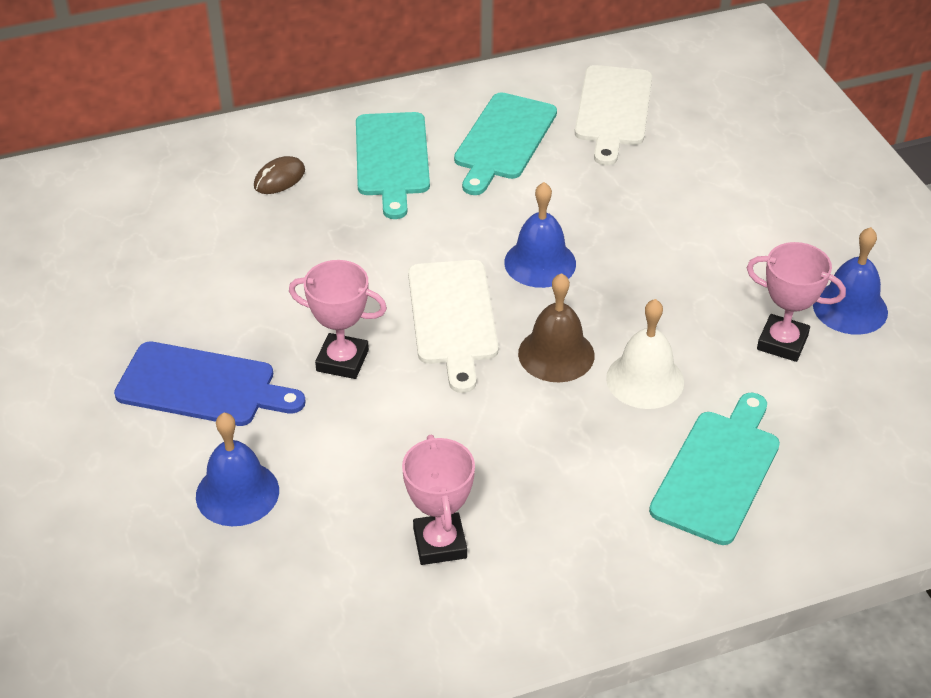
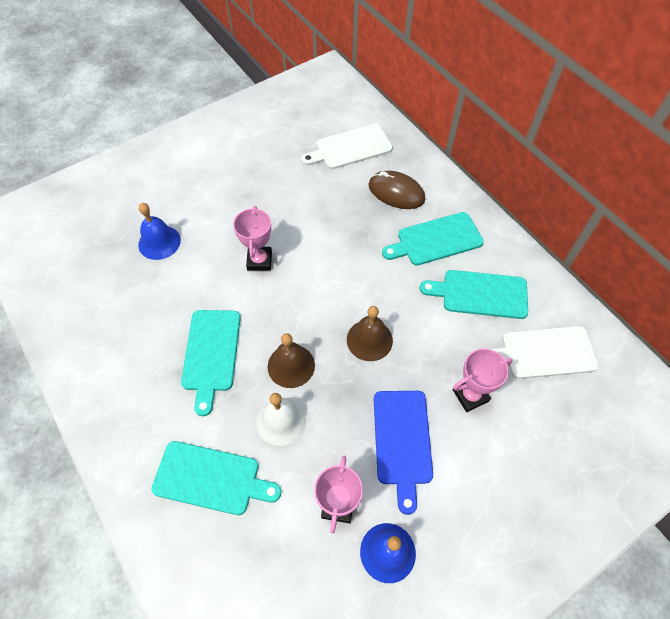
camera: 75 degrees right, 15 degrees up
blue cutting board [114,342,306,426] -> blue cutting board moved to [374,391,433,515]
brown mouse [254,156,305,194] -> brown mouse [368,171,425,209], size x1.72
pink trophy [402,434,475,565] -> pink trophy moved to [453,349,513,412]
white cutting board [408,260,498,393] -> white cutting board moved to [301,124,393,169]
blue bell [504,182,576,288] -> brown bell [347,306,393,361]
none -> turquoise cutting board [181,310,241,416]

